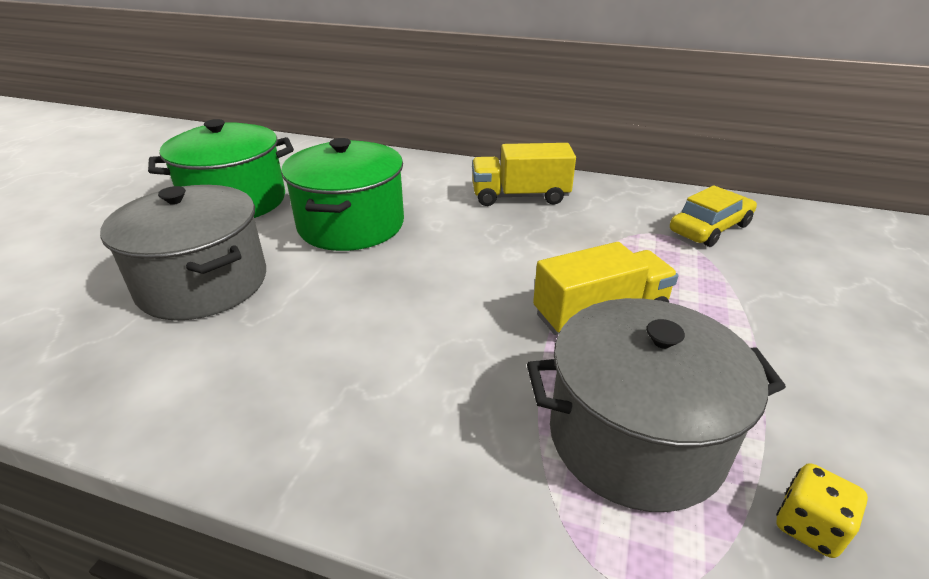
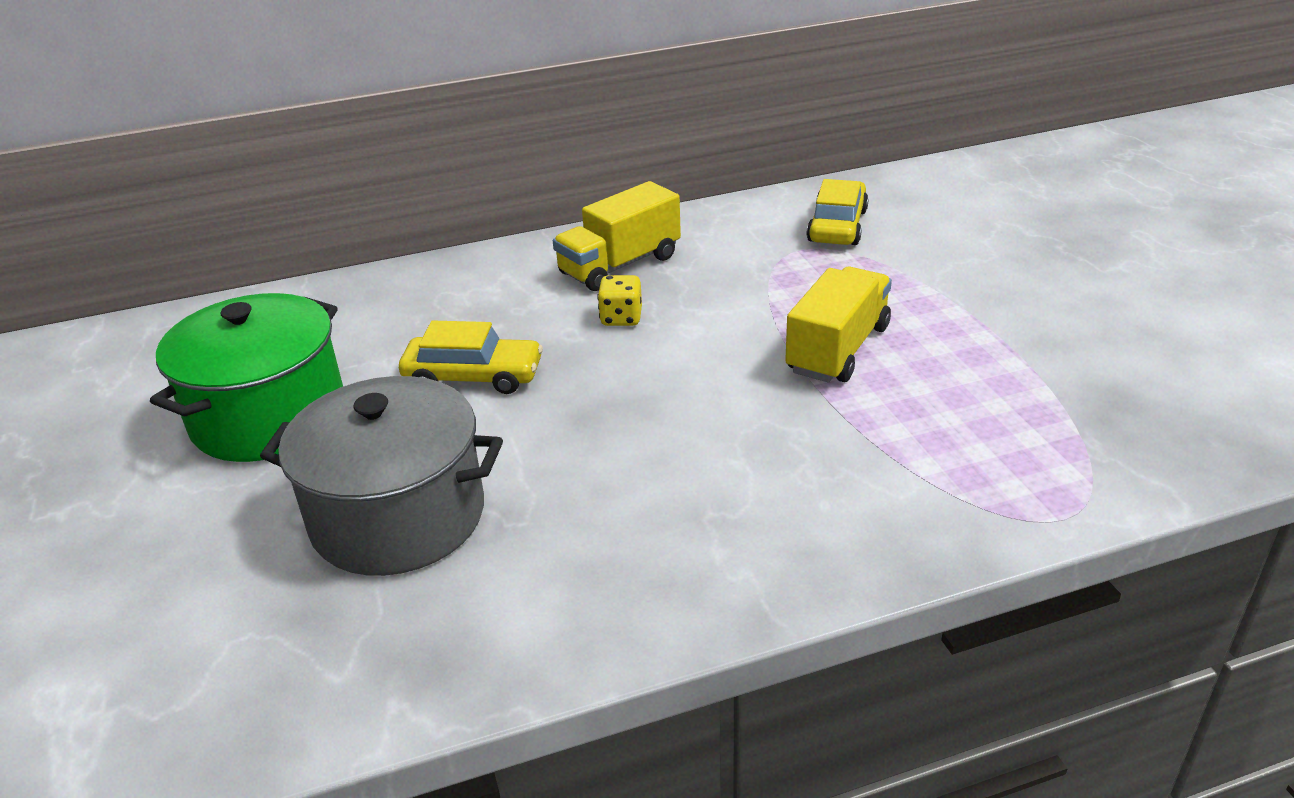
camera: 35 degrees left, 0 degrees up
green pot [281,138,404,251] -> yellow car [399,321,543,394]
grey pot [527,298,786,512] -> none
yellow dice [776,463,868,558] -> yellow dice moved to [597,275,642,326]

